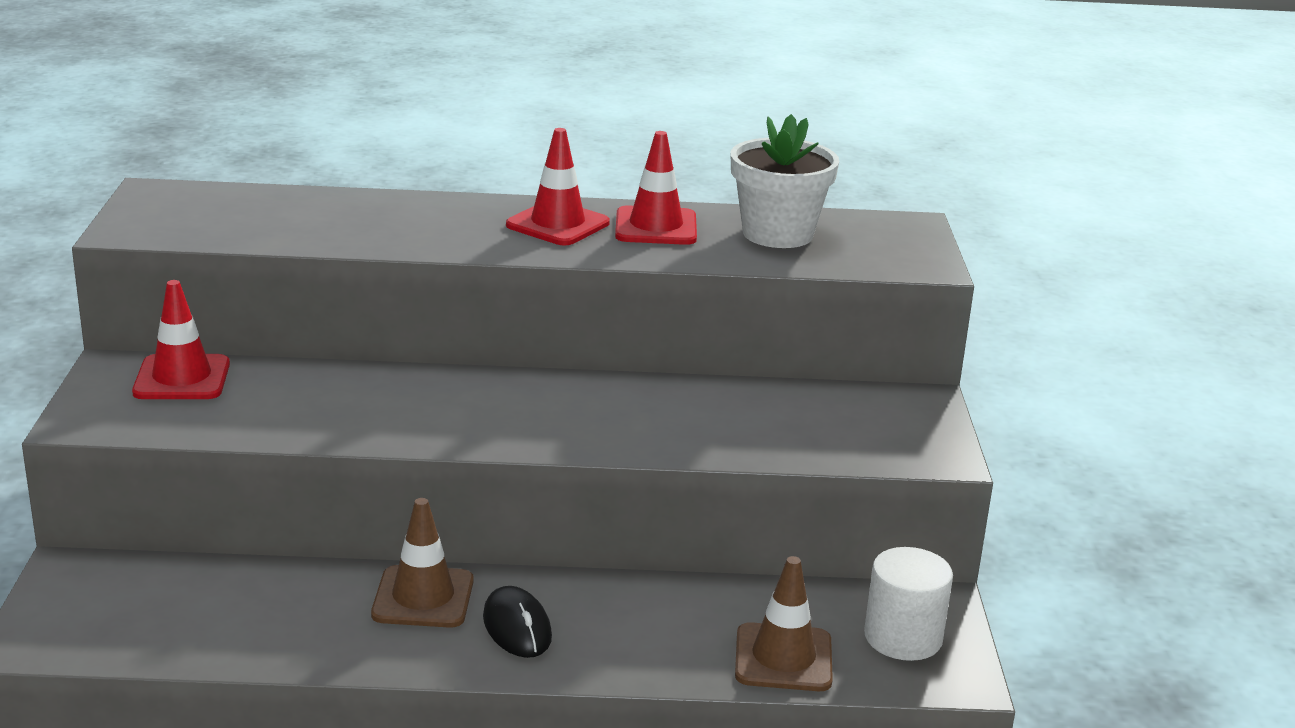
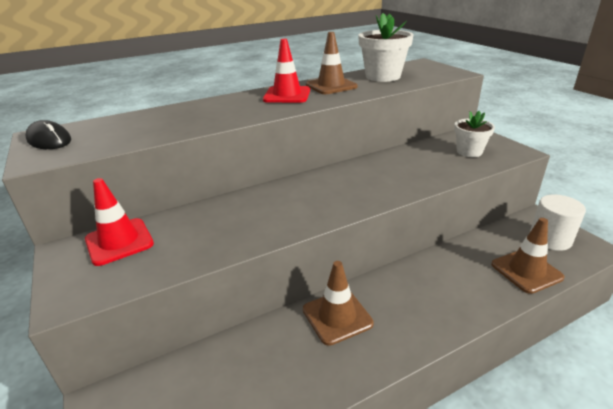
camera: 25 degrees left, 5 degrees up
black mouse [483,586,552,658] -> black mouse moved to [26,120,71,149]
red traffic cone [615,131,697,245] -> brown traffic cone [306,32,358,94]
none -> white flower pot [454,111,495,157]

